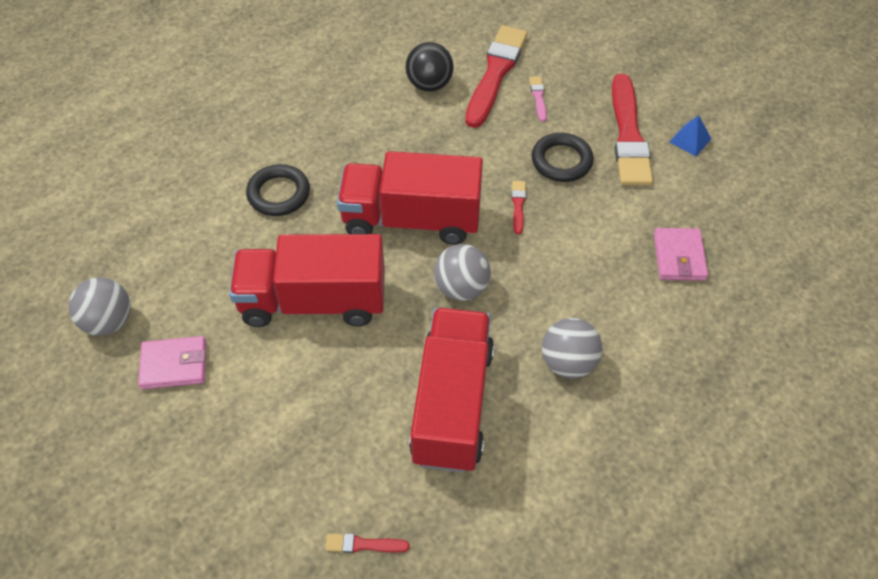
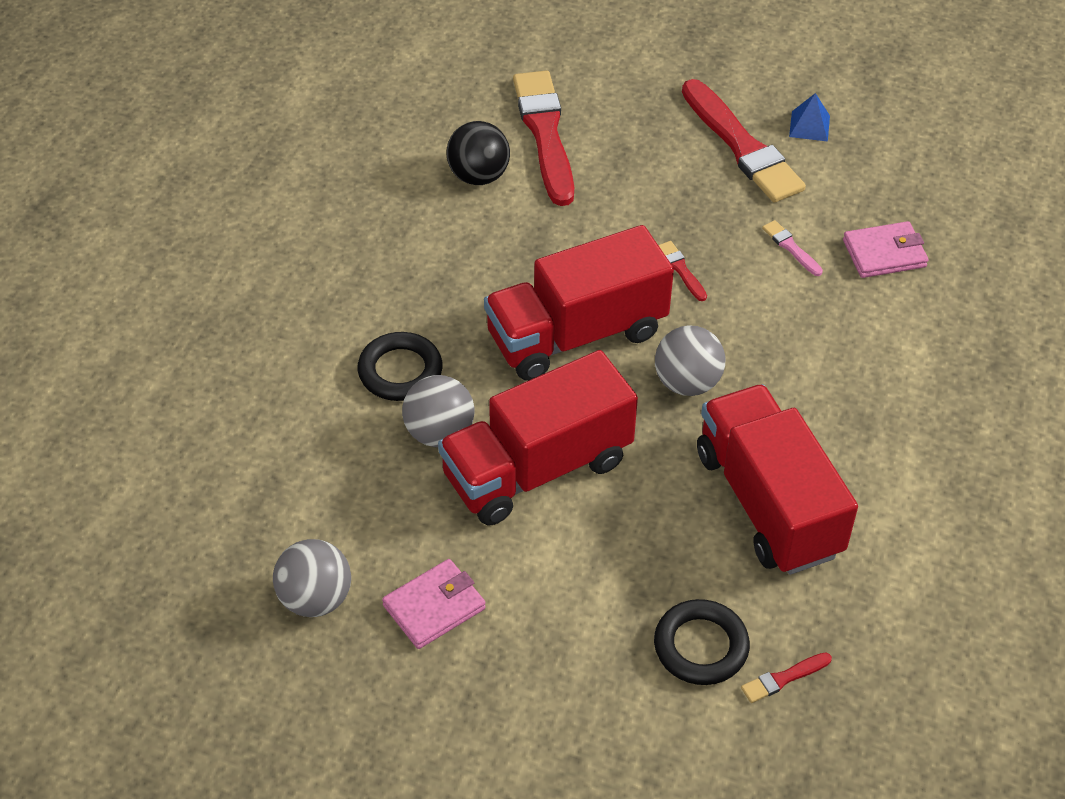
camera: 30 degrees left, 5 degrees down
pink brush [529,76,547,122] -> pink brush moved to [762,220,823,276]
black ring [532,133,594,182] -> black ring moved to [654,599,750,685]
grey ball [542,318,602,378] -> grey ball moved to [402,375,474,447]
pink wallet [654,228,708,281] -> pink wallet turned 75 degrees counterclockwise [843,221,928,278]

